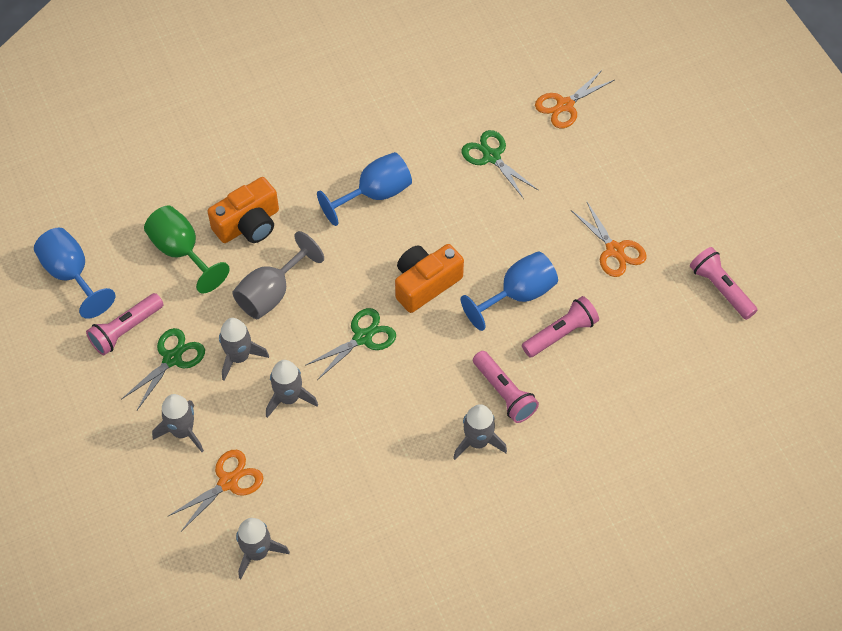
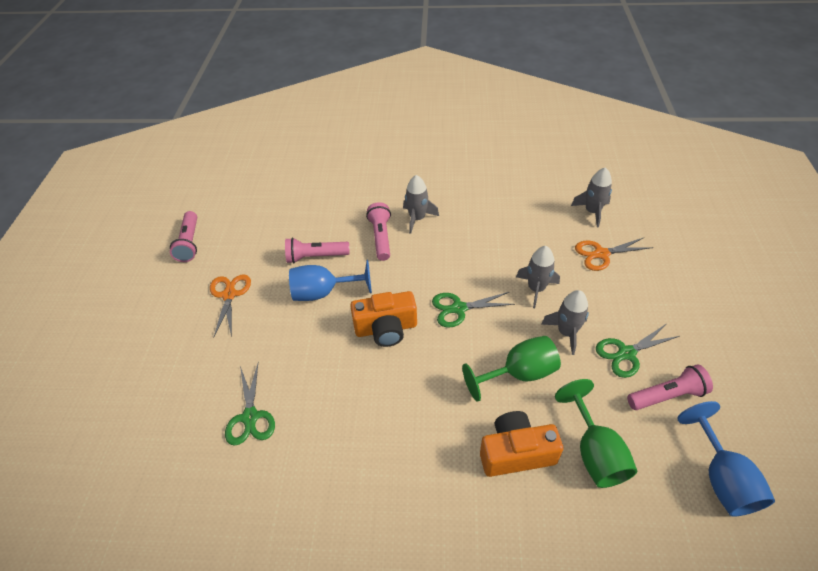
camera: 150 degrees left, 10 degrees down
grey rocket [152,394,204,452] -> none
grey goblet [232,231,324,319] -> green goblet [462,336,561,402]
blue goblet [317,152,412,226] -> none
orange scissors [535,70,614,128] -> none

